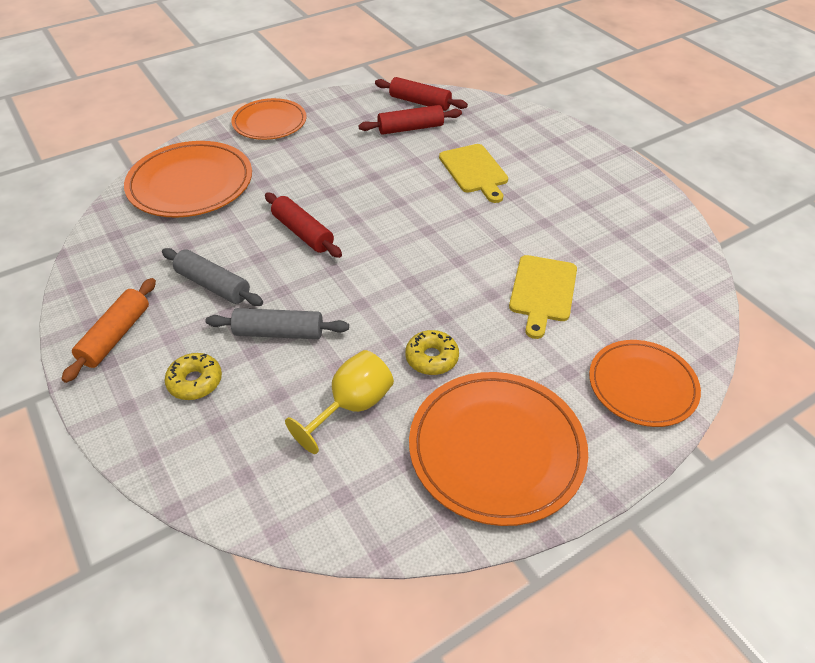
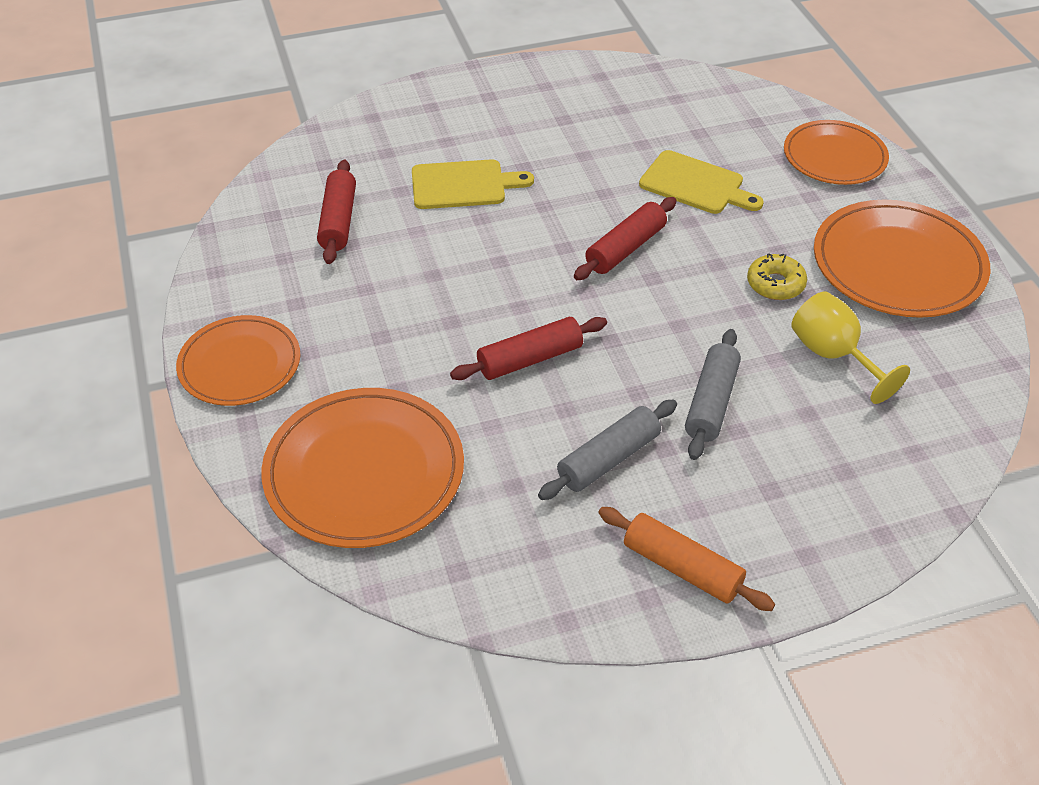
camera: 75 degrees left, 0 degrees up
yellow donut [165,353,222,400] -> none
red rolling pin [375,77,468,111] -> red rolling pin moved to [574,197,677,280]

